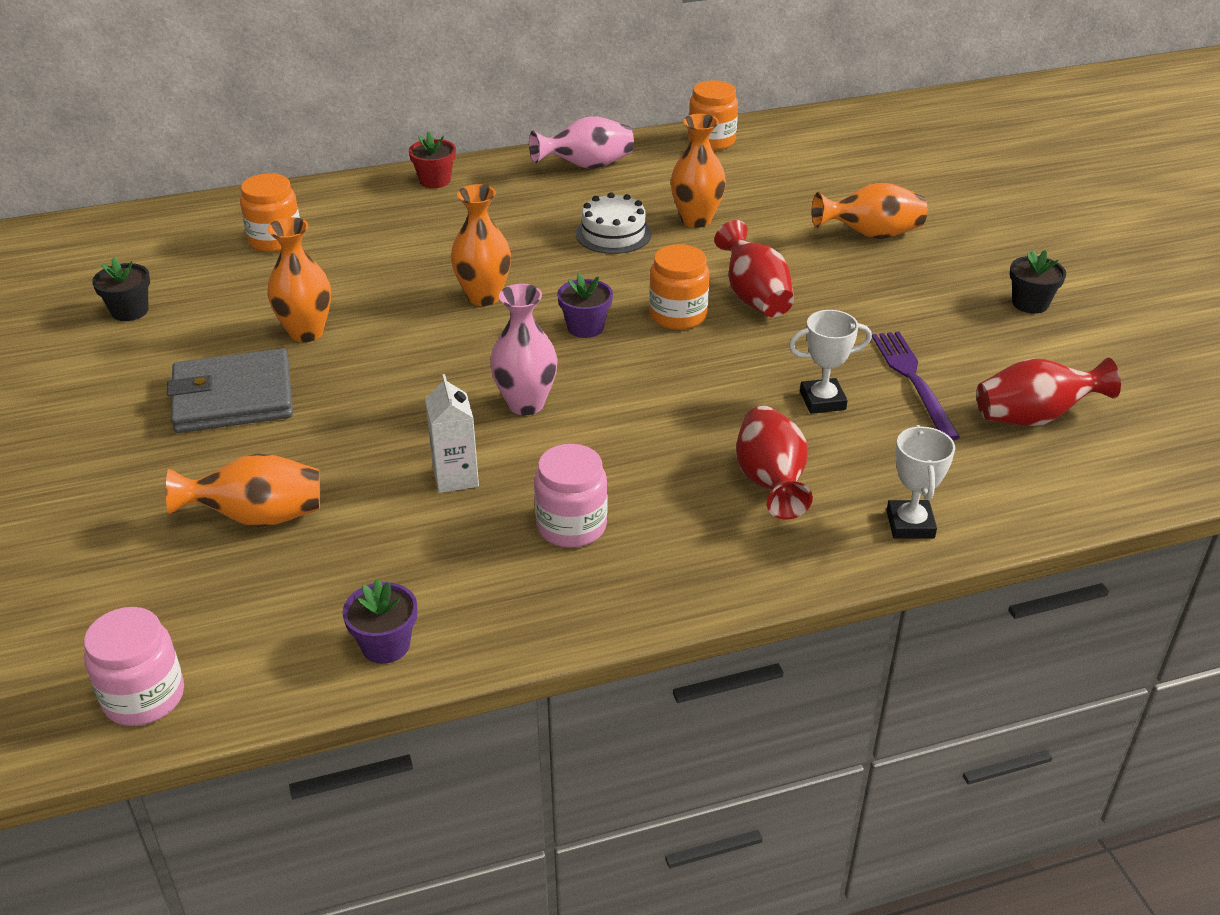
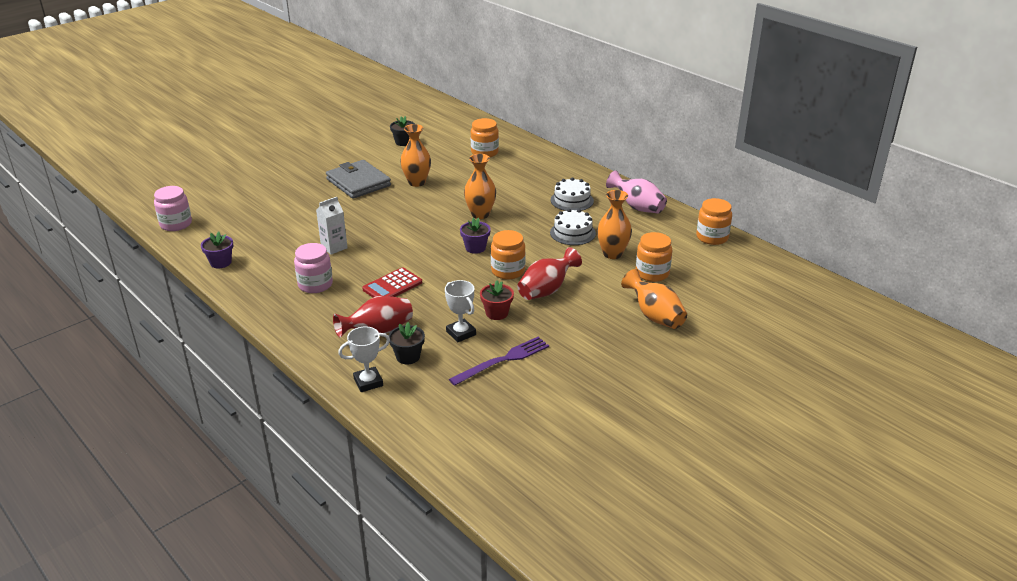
camera: 65 degrees right, 5 degrees down
orange vase [166,453,320,527] -> none
red flower pot [409,131,456,188] -> red flower pot moved to [480,280,514,320]
pink vase [490,284,557,415] -> none
red vase [976,357,1121,426] -> none
black flower pot [1010,250,1066,314] -> black flower pot moved to [388,322,425,364]
none -> red calculator [362,267,422,298]
none -> white cake [551,178,594,211]
none -> orange jar [636,232,672,282]

